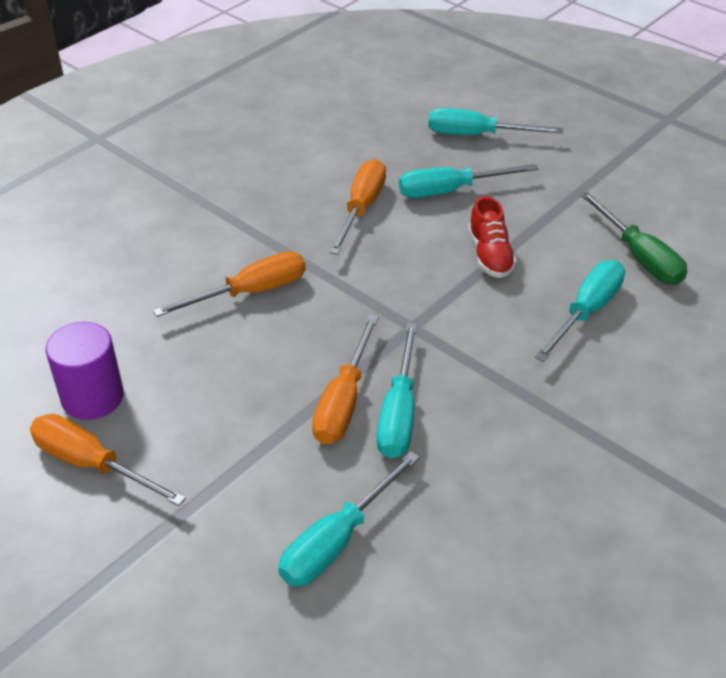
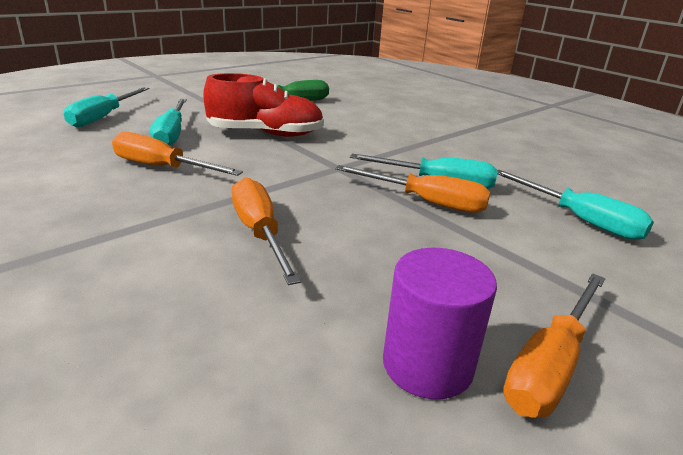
camera: 85 degrees left, 15 degrees down
red shoe [468,196,517,278] -> red shoe [203,73,324,137], size x1.59
turquoise screwdriver [535,260,625,362] -> none

